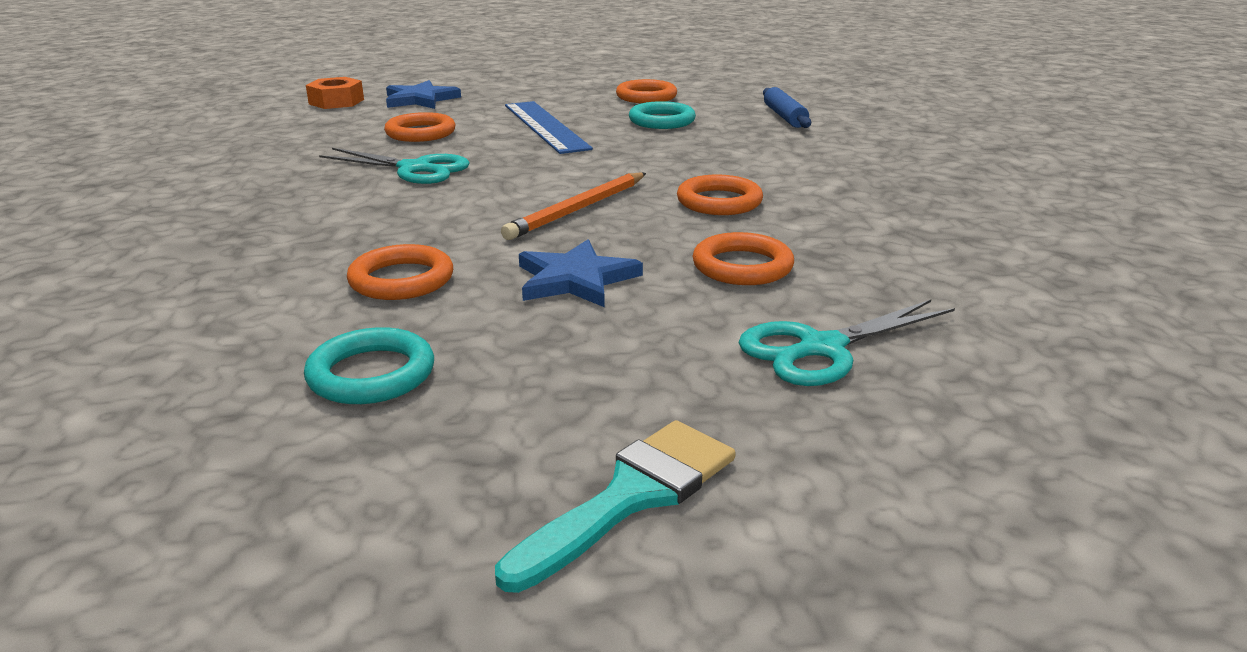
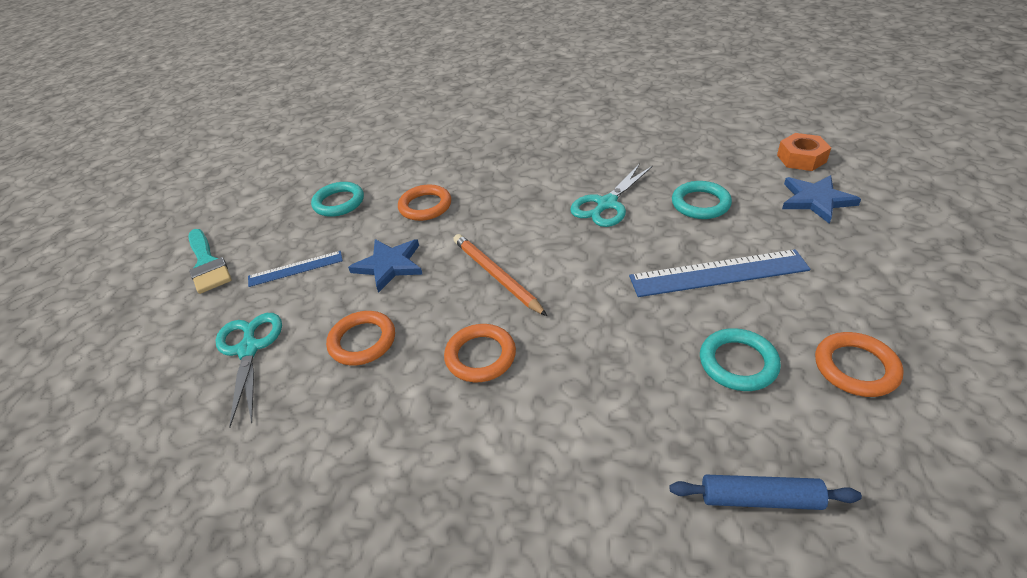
camera: 110 degrees right, 15 degrees up
orange ring [384,112,455,142] -> turquoise ring [672,181,732,219]
none -> blue ruler [248,251,343,287]

